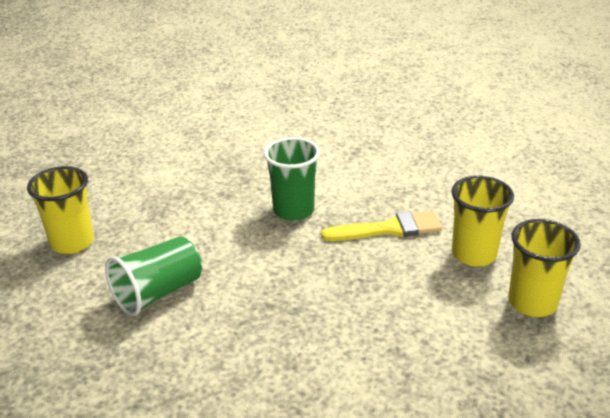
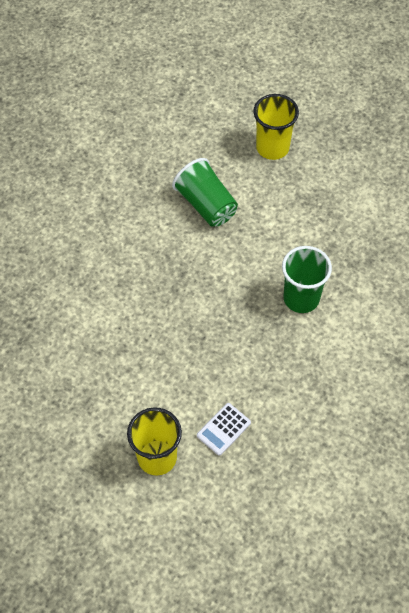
camera: 95 degrees right, 25 degrees up
yellow brush [321,211,442,241] -> none
yellow cup [451,176,514,267] -> white calculator [197,403,251,456]

